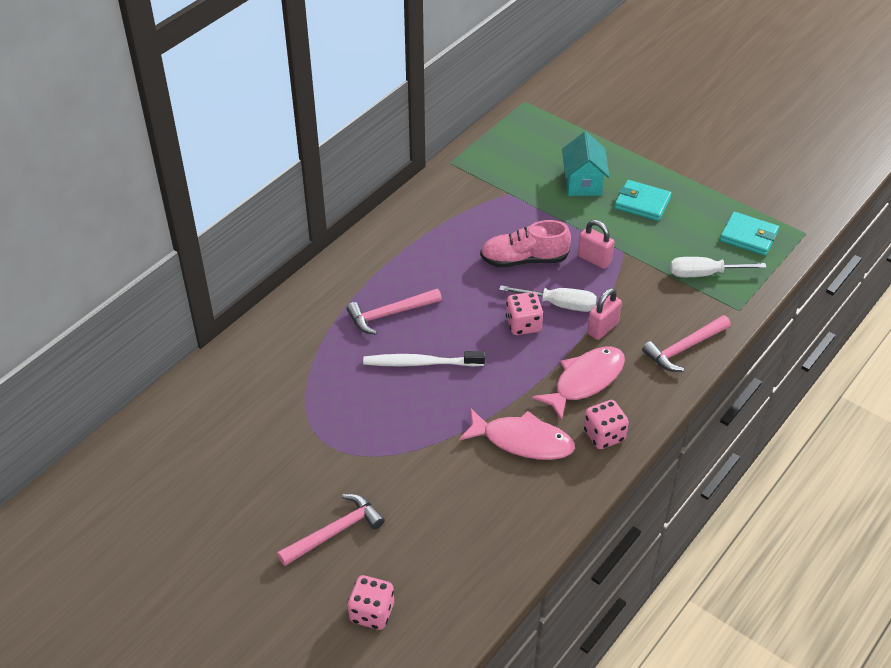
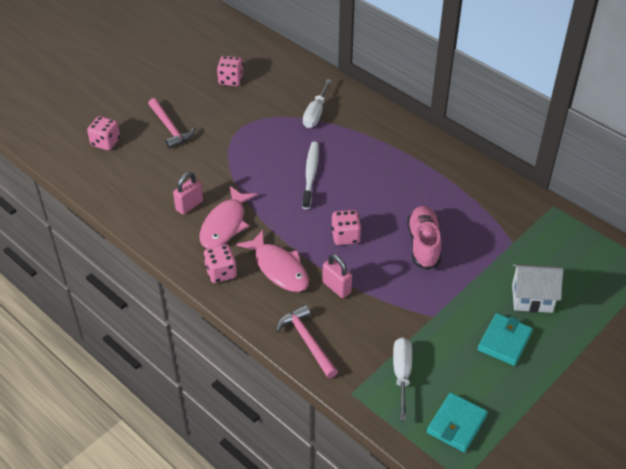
camera: 95 degrees right, 0 degrees up
pink hammer [347,289,442,335] -> none
white screwdriver [499,285,597,312] -> white screwdriver moved to [303,79,332,128]
turquoise house [562,132,610,196] -> white house [512,264,563,313]
pink padlock [578,220,614,269] -> pink padlock moved to [173,172,203,215]
none -> pink dice [217,56,243,86]

